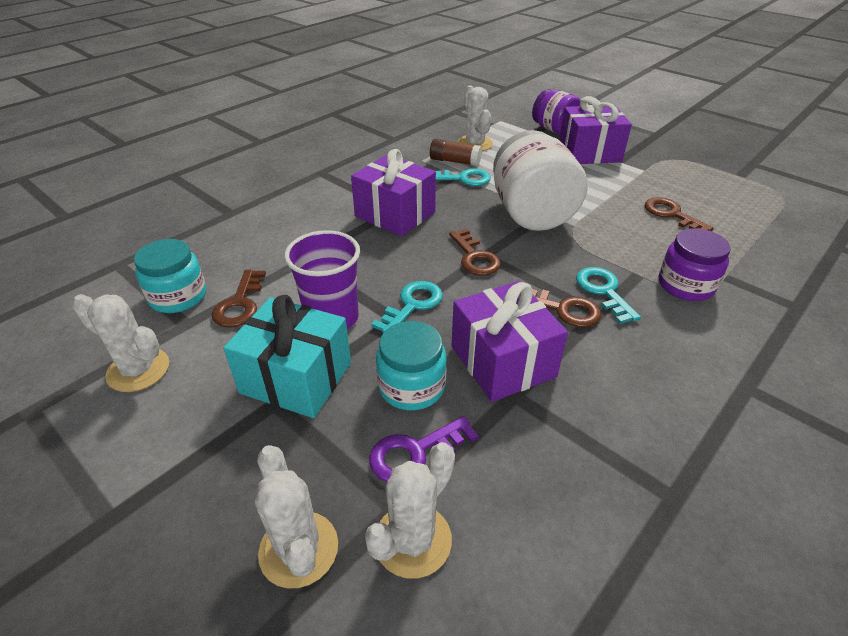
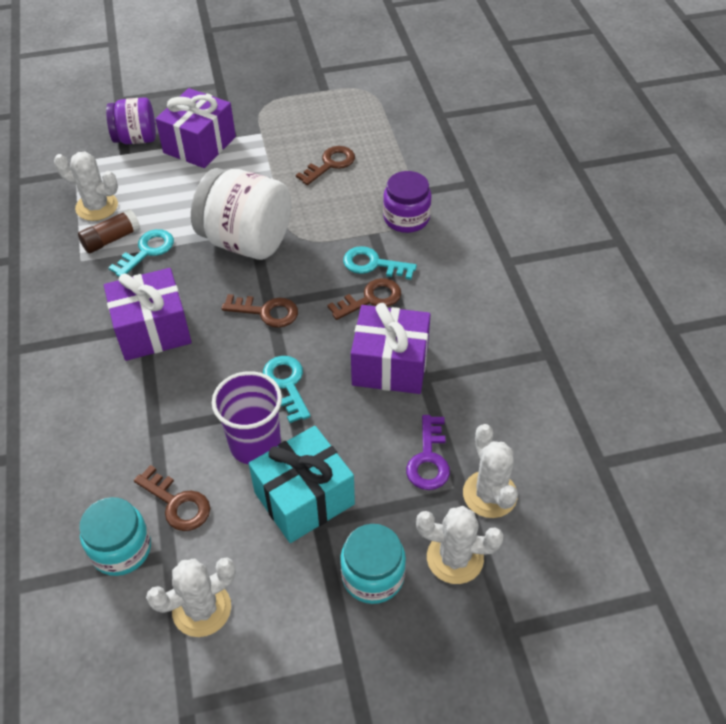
camera: 55 degrees left, 10 degrees up
turquoise jar [376,321,447,410] -> turquoise jar moved to [340,524,406,604]
brown key [645,197,714,231] -> brown key turned 135 degrees clockwise [296,146,355,185]

